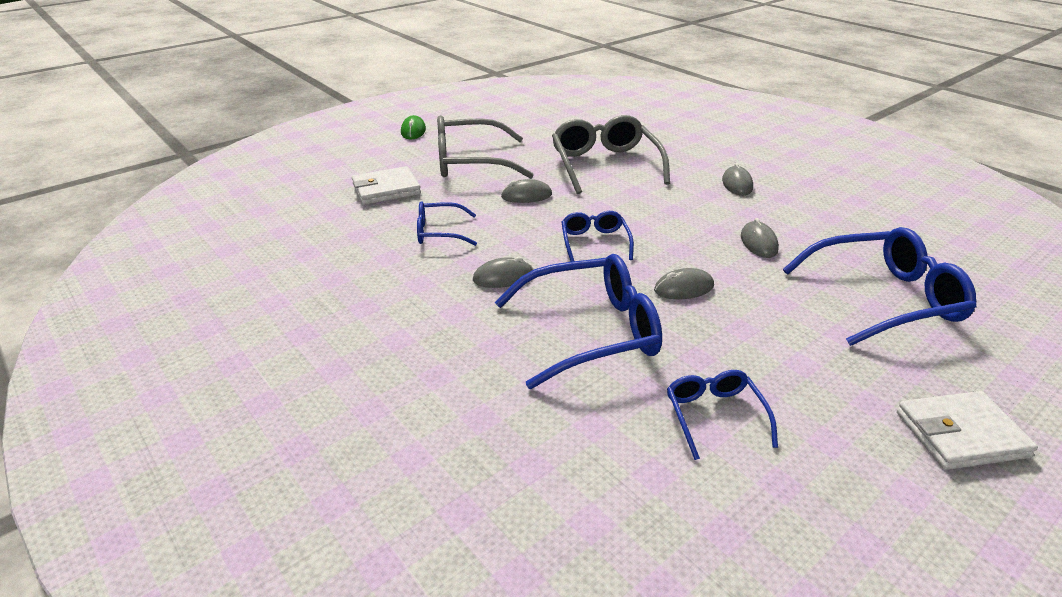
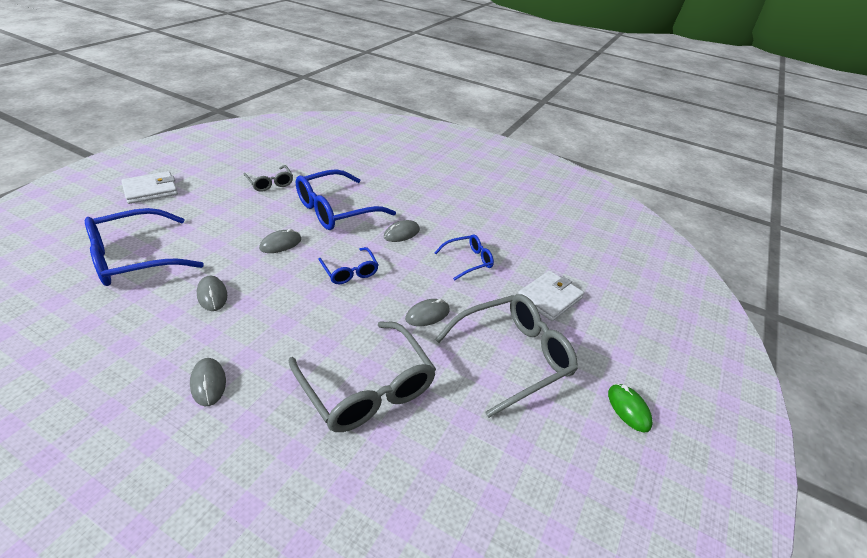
camera: 155 degrees right, 5 degrees up
blue glasses [667,370,778,460] -> grey glasses [244,165,293,192]

